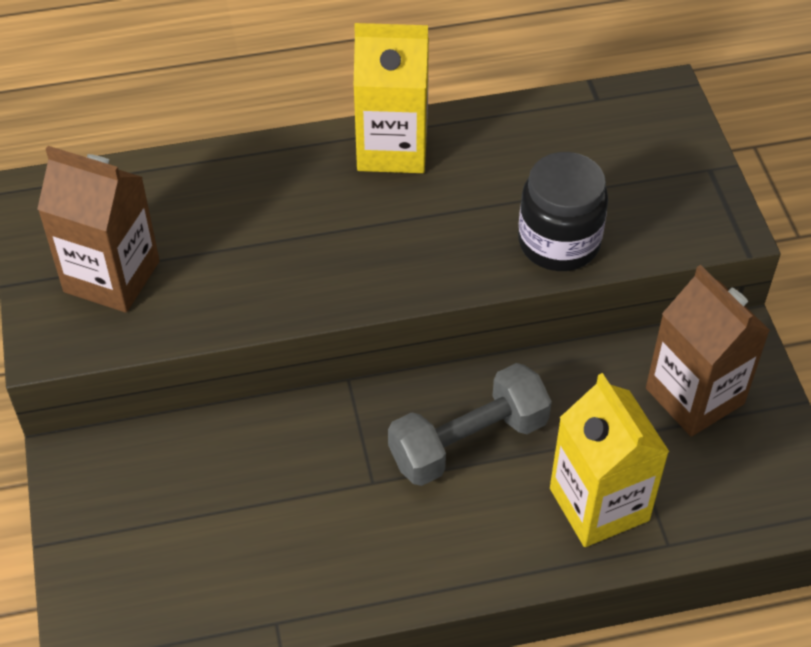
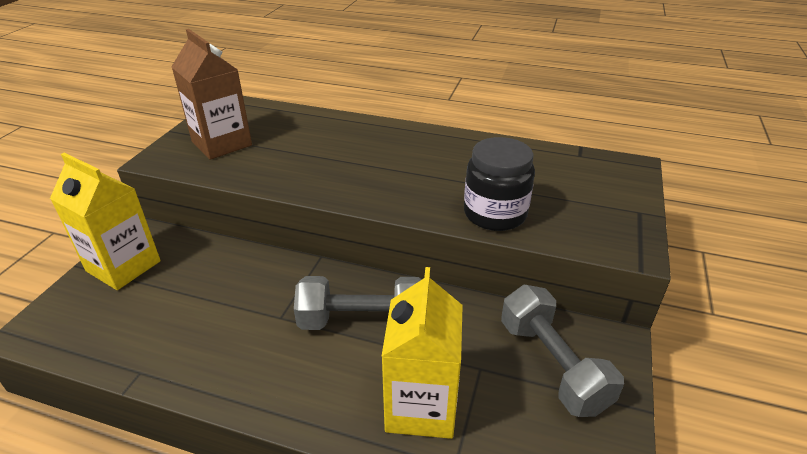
camera: 30 degrees right, 15 degrees down
yellow carton [354,23,429,173] -> yellow carton moved to [50,153,161,290]
brown carton [646,265,770,437] -> grey dumbbell [501,284,624,417]

